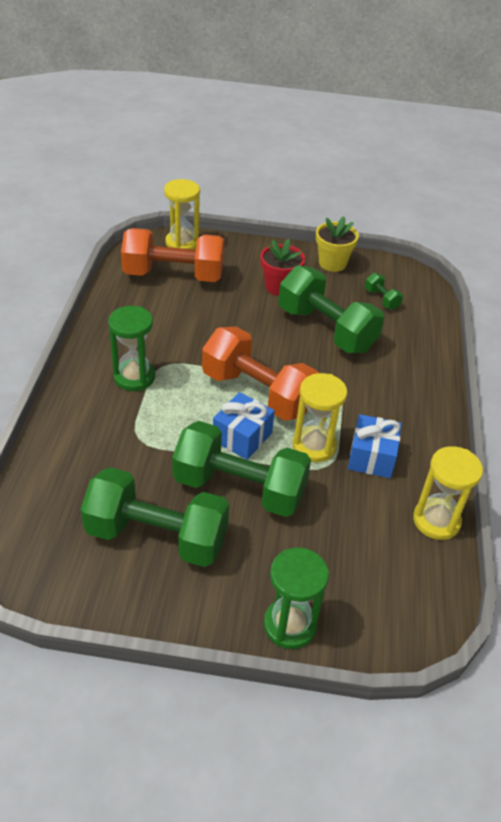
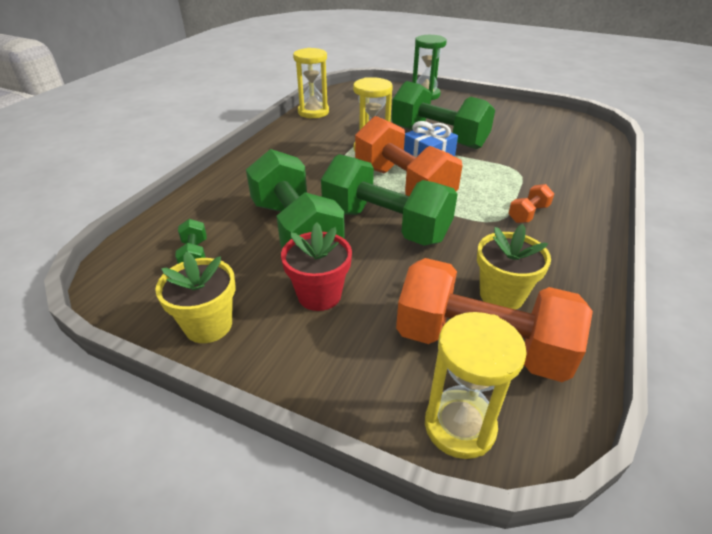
camera: 160 degrees left, 5 degrees down
green dumbbell [81,467,229,567] -> green dumbbell moved to [321,154,458,246]
green hourglass [108,306,155,391] -> orange dumbbell [508,184,554,223]
blue gift [348,414,402,478] -> none
none -> yellow flower pot [477,224,551,310]

